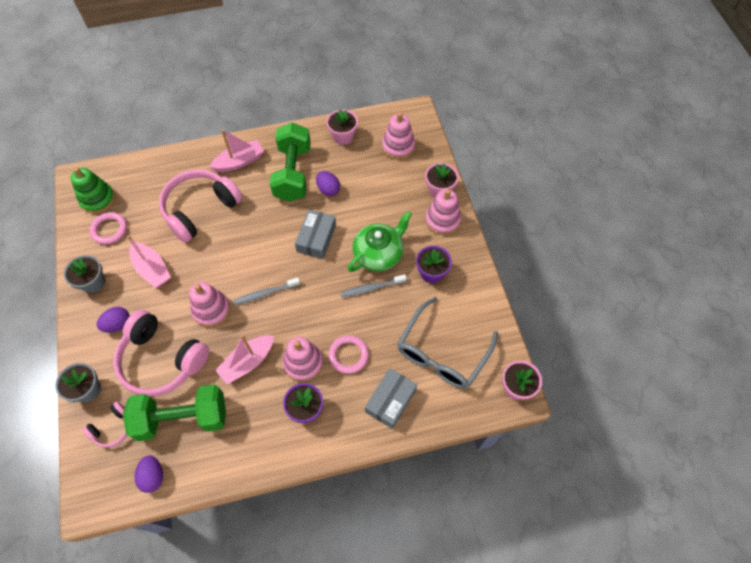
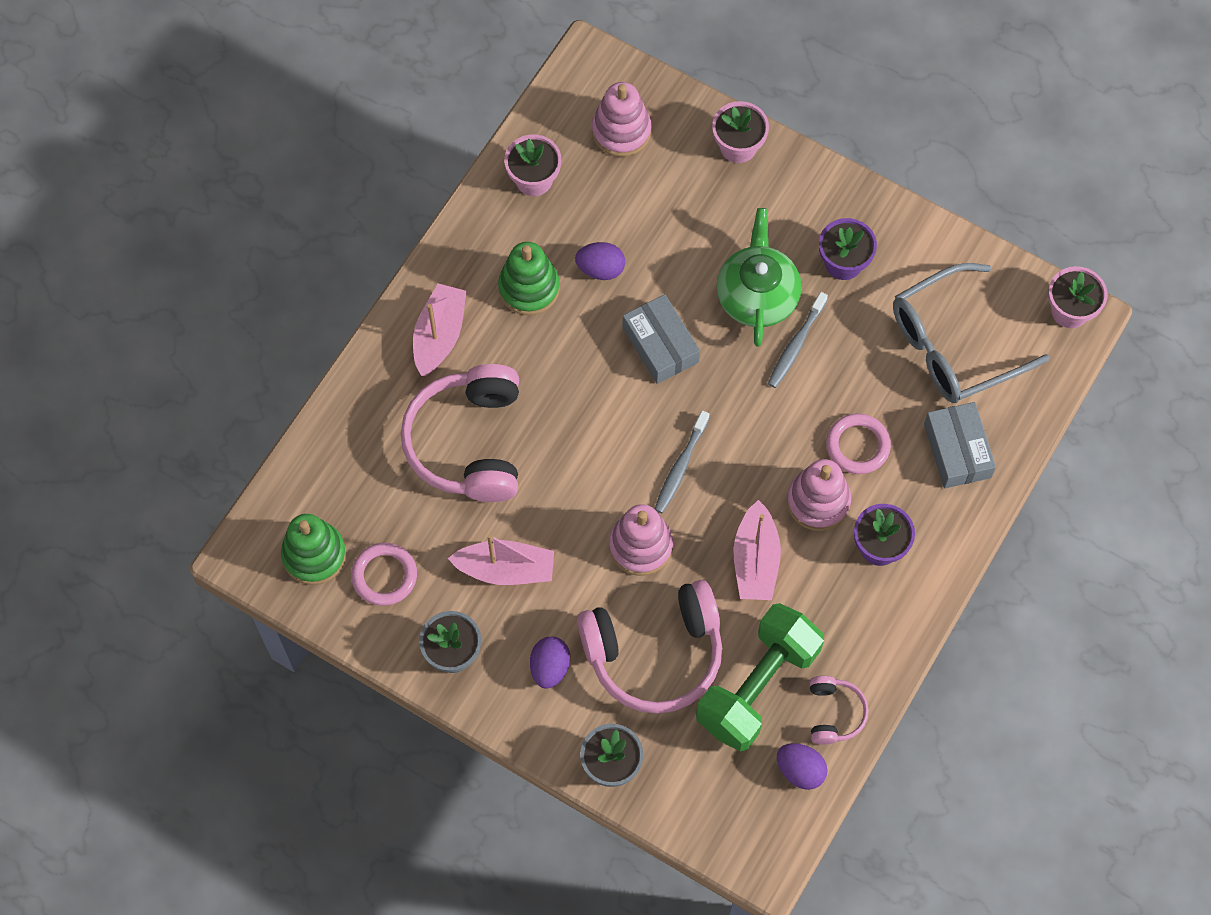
camera: 45 degrees left, 5 degrees up
pink headphones [82,401,127,448] -> pink headphones moved to [810,676,869,745]
green dumbbell [270,123,311,202] -> green stacking toy [498,242,560,315]
grey glasses [397,297,498,389] -> grey glasses turned 75 degrees clockwise [893,263,1050,403]
pink stacking toy [425,189,461,235] -> none

